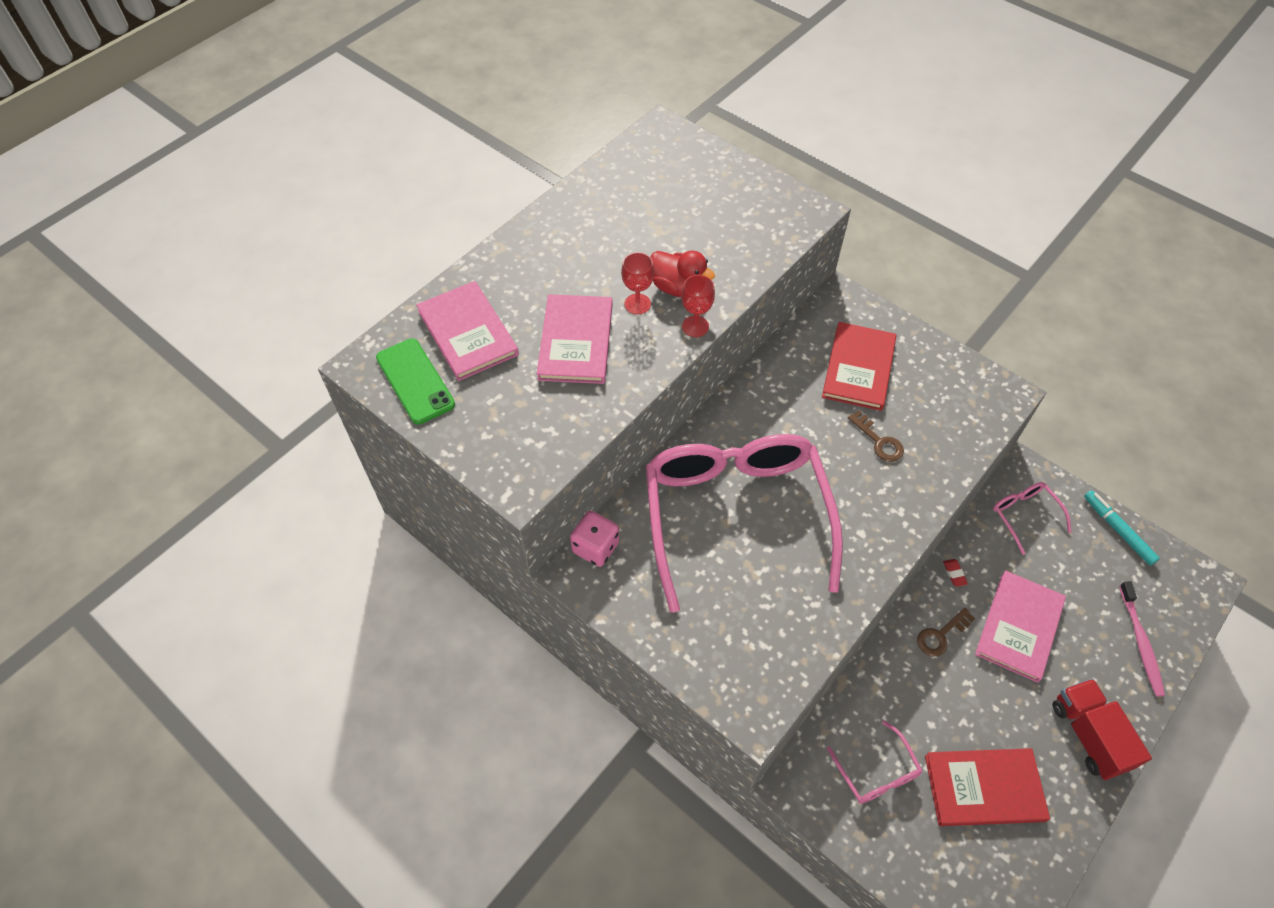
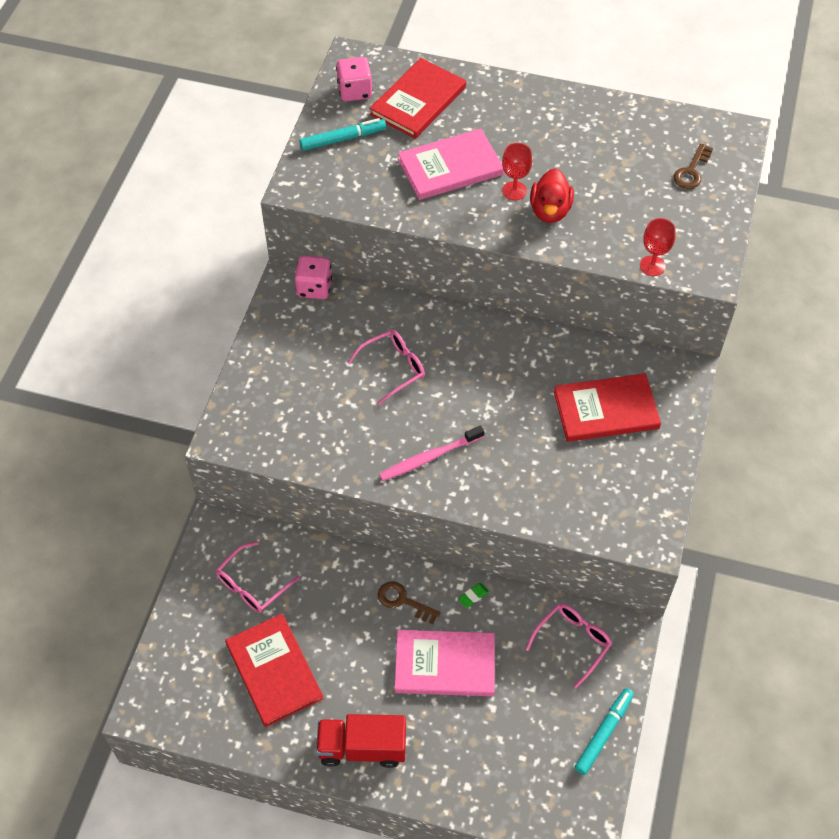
camera: 65 degrees right, 0 degrees up
green phone [376,338,455,424] -> pink dice [336,57,373,102]
pink book [416,281,519,381] -> red book [369,58,466,139]
pink glasses [646,434,843,613] -> pink glasses [347,330,425,405], size x0.41
red goblet [681,275,715,337] -> red goblet moved to [640,218,676,276]
brown key [848,410,904,462] -> brown key moved to [674,143,713,189]
red eraser [943,559,968,587] -> green eraser [458,583,489,608]
red truck [1053,679,1152,780] -> red truck turned 135 degrees counterclockwise [316,714,406,768]
pink toothbrush [1119,581,1165,697] -> pink toothbrush moved to [379,425,485,481]
none -> turquoise marker [299,118,386,151]

